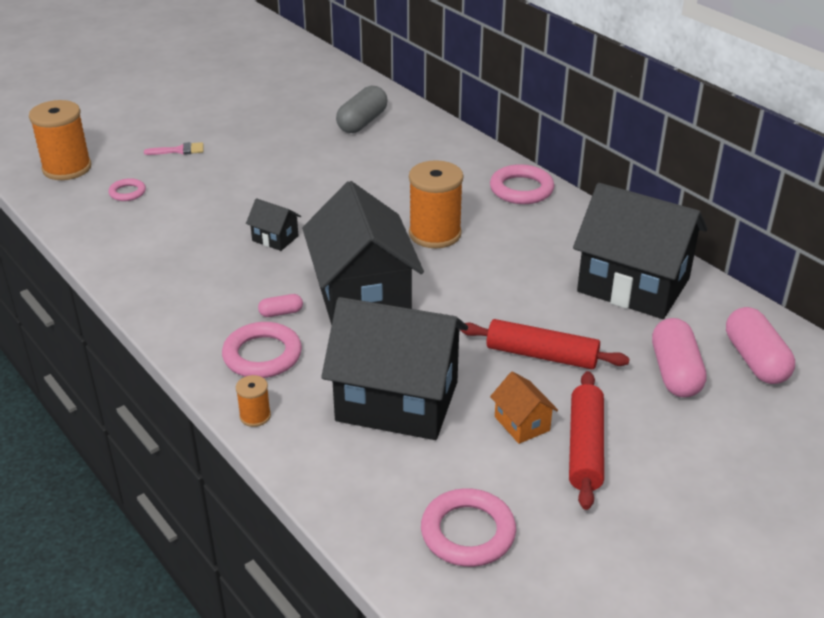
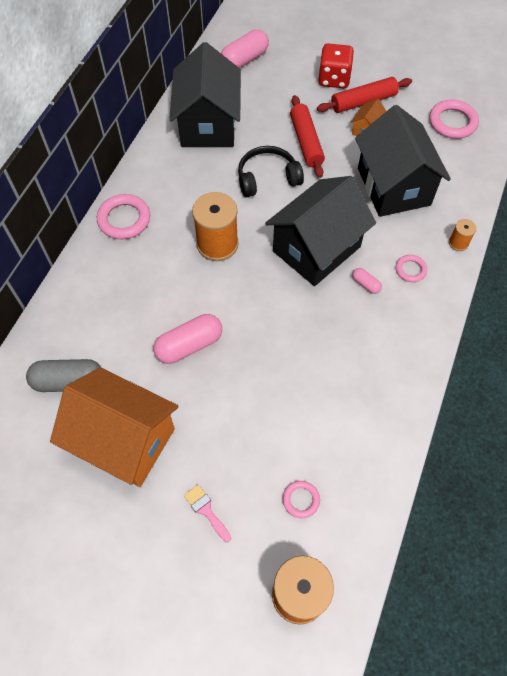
camera: 120 degrees left, 25 degrees up
pink ring [222,322,302,378] -> pink ring [396,255,427,282], size x0.57
black house [246,199,301,251] -> none
pink capsule [652,318,707,397] -> pink capsule moved to [153,314,222,364]
none -> orange house [50,367,178,487]
none -> black headphones [238,146,304,197]
none -> red dice [318,43,354,88]

